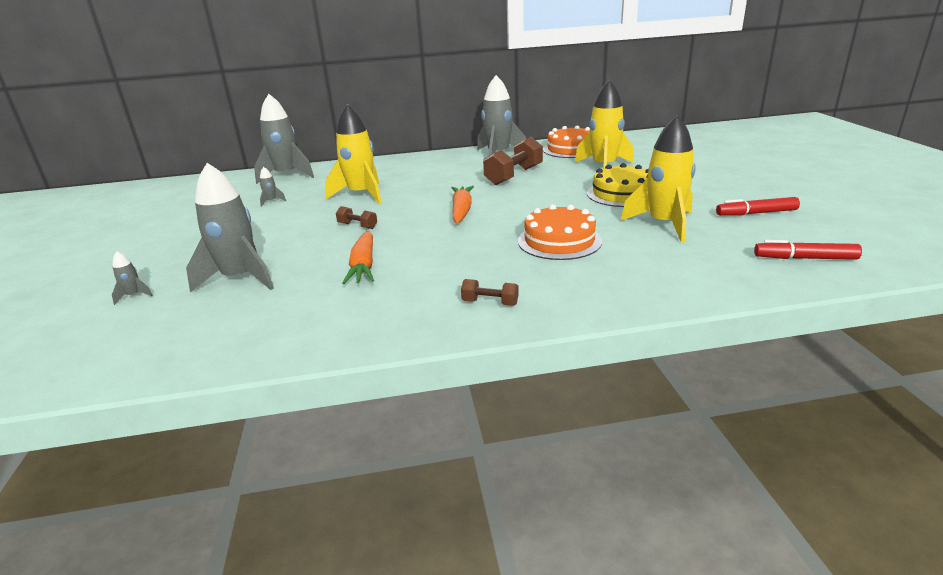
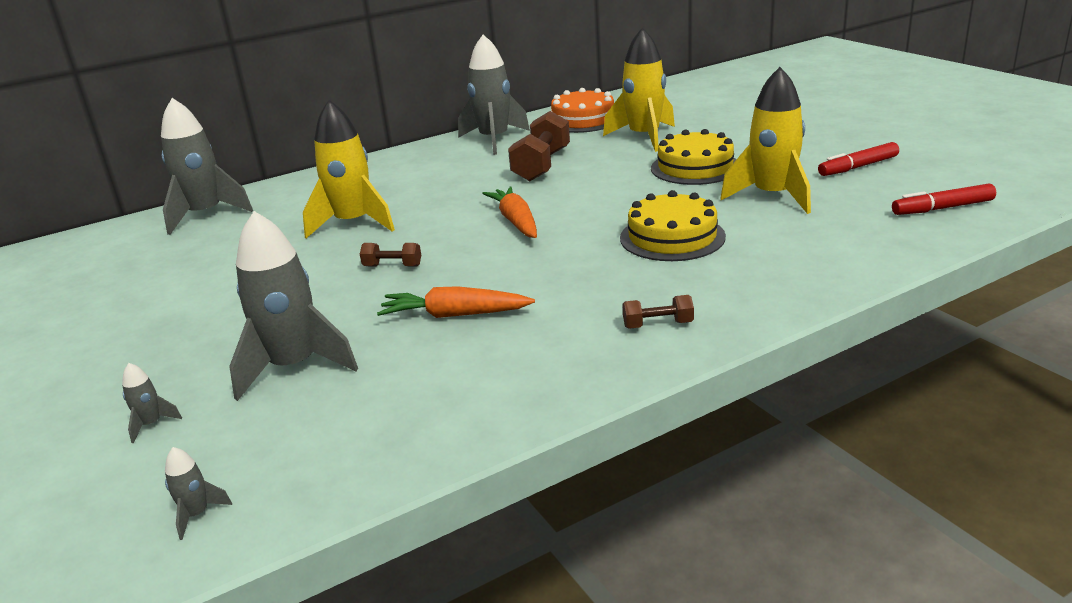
camera: 20 degrees left, 0 degrees up
grey rocket [260,167,286,207] -> grey rocket moved to [165,447,232,540]
orange carrot [342,231,374,284] -> orange carrot turned 120 degrees clockwise [377,286,535,318]
orange cake [518,204,602,260] -> yellow cake [620,190,726,261]

